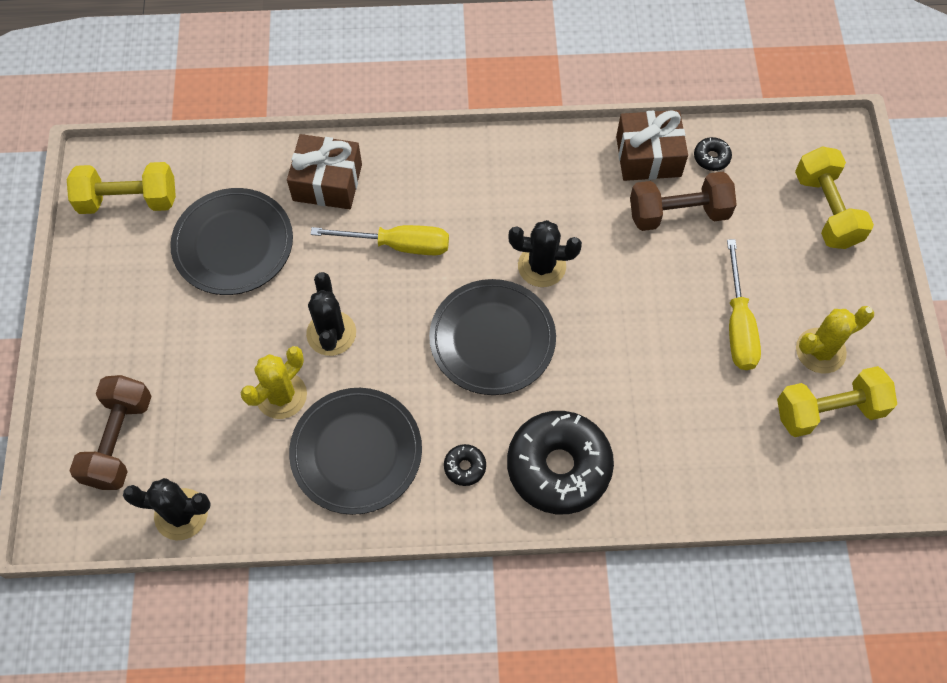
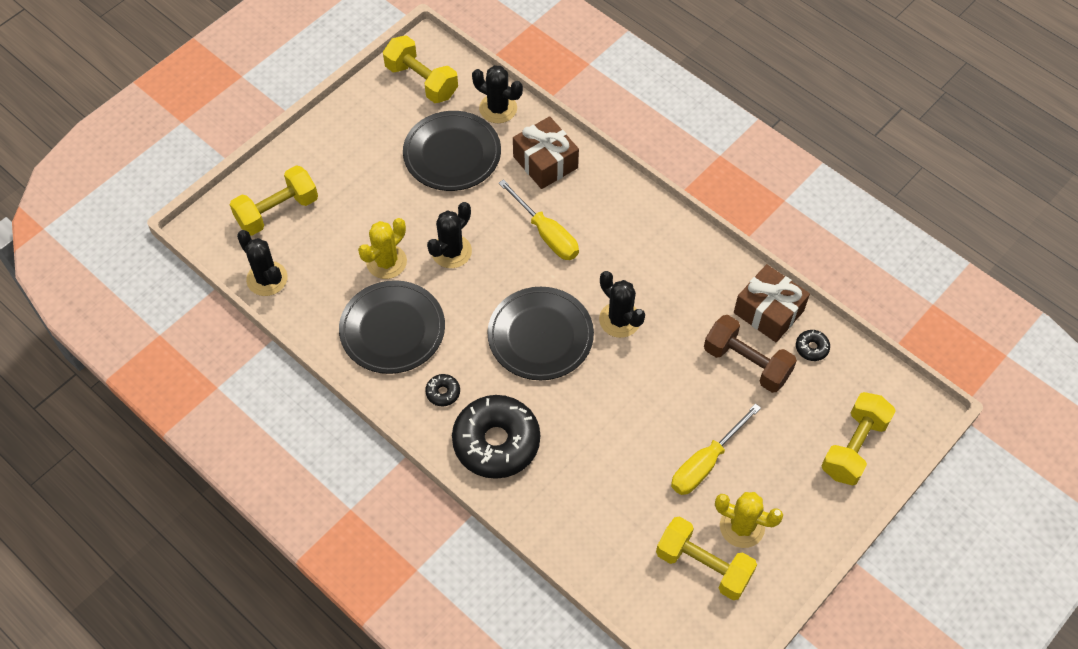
camera: 45 degrees right, 5 degrees down
brown dumbbell [69,375,152,490] -> yellow dumbbell [230,165,318,236]
yellow cactus [240,346,307,419] -> yellow cactus turned 45 degrees counterclockwise [358,218,407,279]
none -> black cactus [472,65,523,123]

